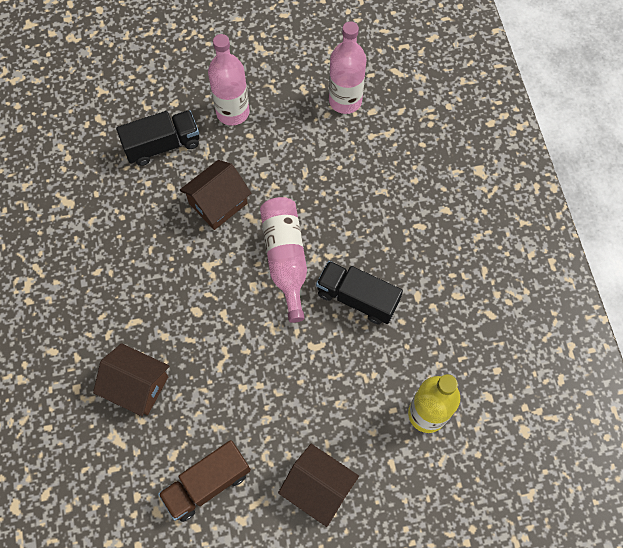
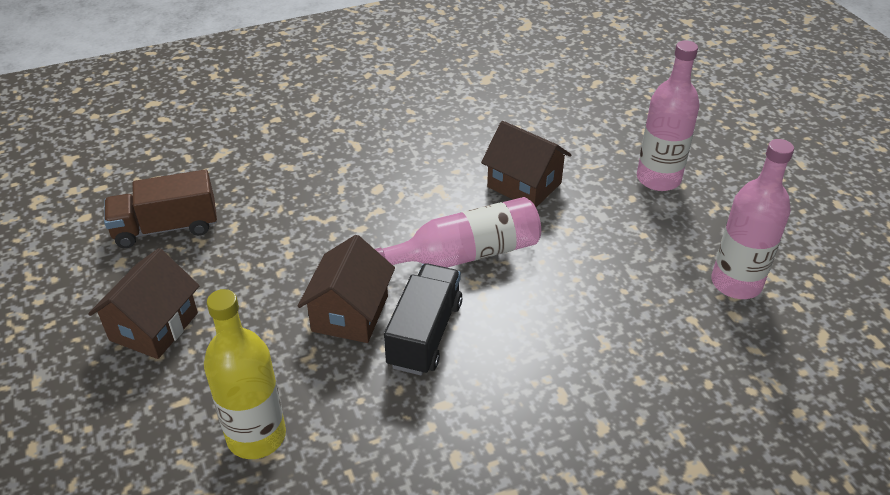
camera: 80 degrees right, 25 degrees down
brown house [93,343,169,416] -> brown house moved to [298,235,395,343]
black truck [116,110,199,166] -> none
brown truck [158,440,251,522] -> brown truck turned 60 degrees counterclockwise [104,170,217,248]

